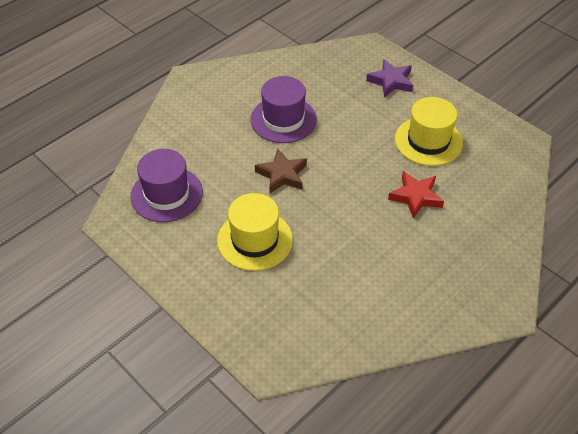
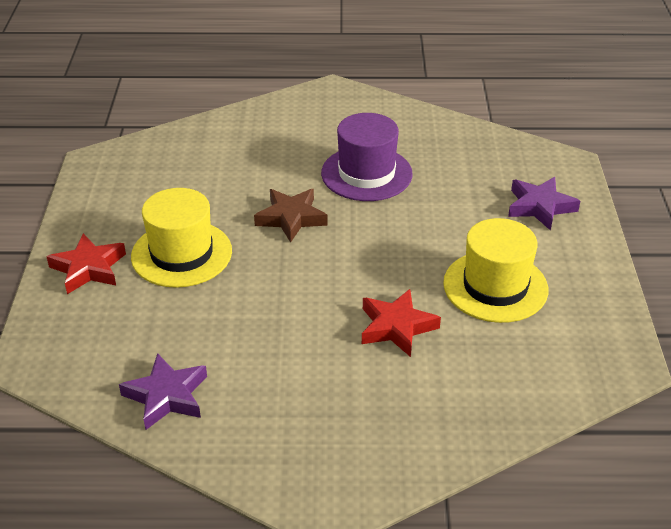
camera: 45 degrees right, 10 degrees down
purple hat [131,149,203,222] -> none
none -> red star [46,233,126,294]
none -> purple star [119,353,207,430]

